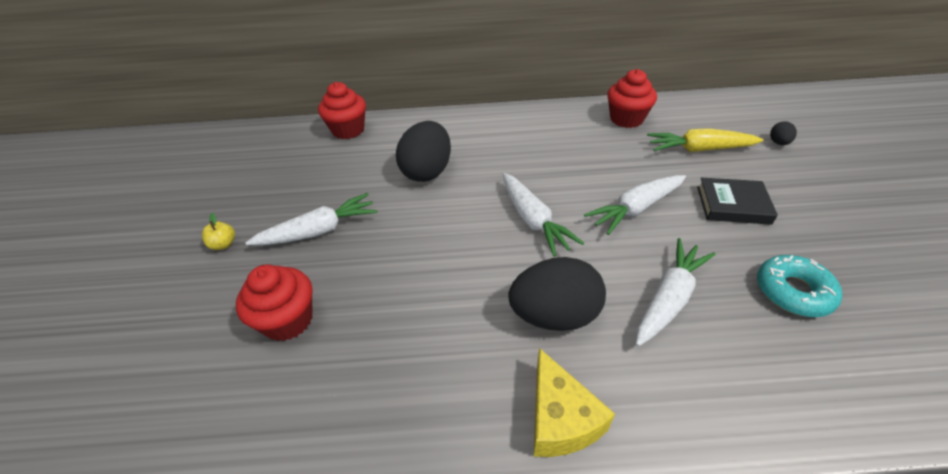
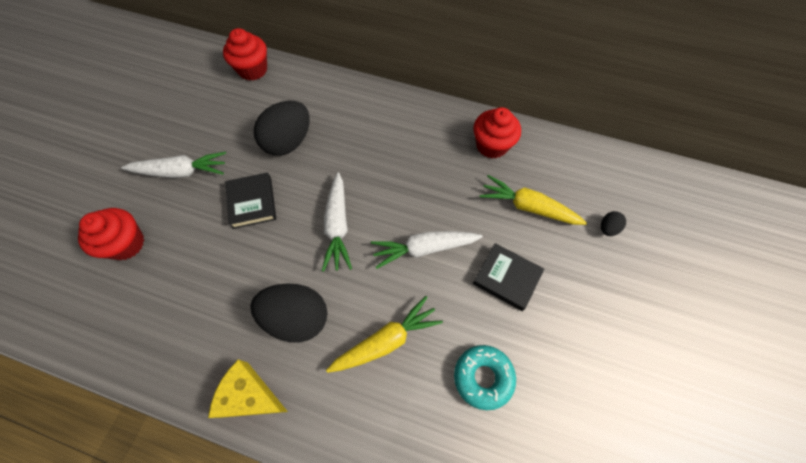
camera: 20 degrees right, 20 degrees up
yellow apple [202,213,235,250] -> none
yellow cheese [534,348,615,457] -> yellow cheese turned 105 degrees clockwise [208,359,288,418]
white carrot [636,238,716,346] -> yellow carrot [326,296,443,373]
none -> black book [225,173,276,229]

